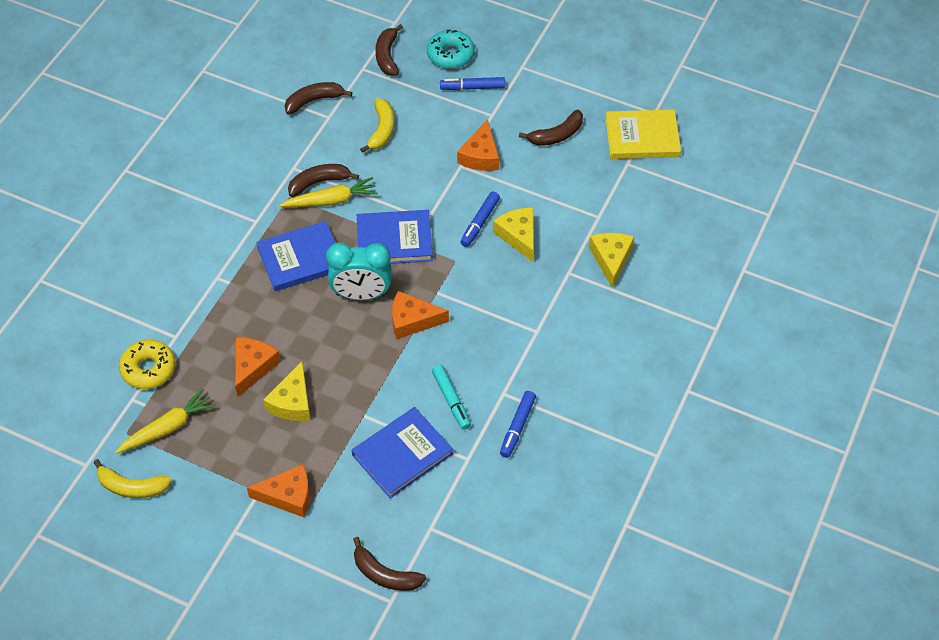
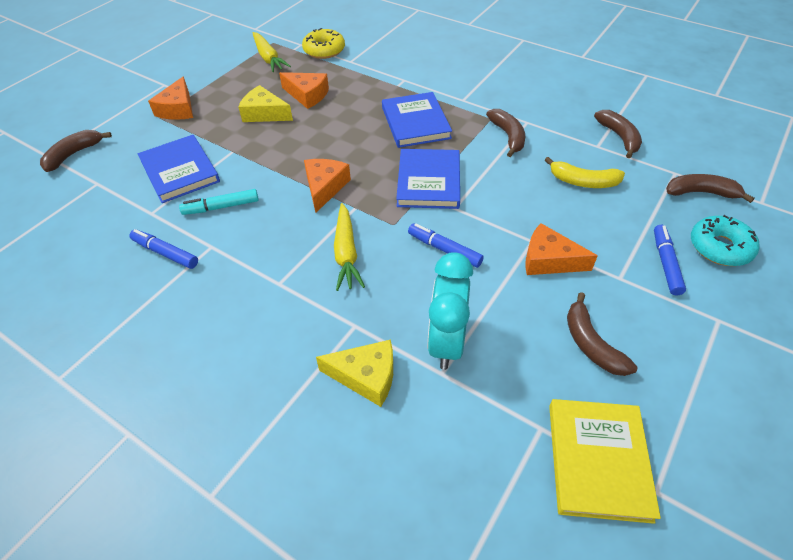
camera: 100 degrees right, 5 degrees down
yellow banana [93,459,172,498] -> none
yellow carrot [280,177,378,207] -> yellow carrot moved to [334,203,365,291]
turquoise clock [326,243,391,300] -> turquoise clock moved to [427,252,473,370]
yellow cheese [493,207,534,262] -> none

